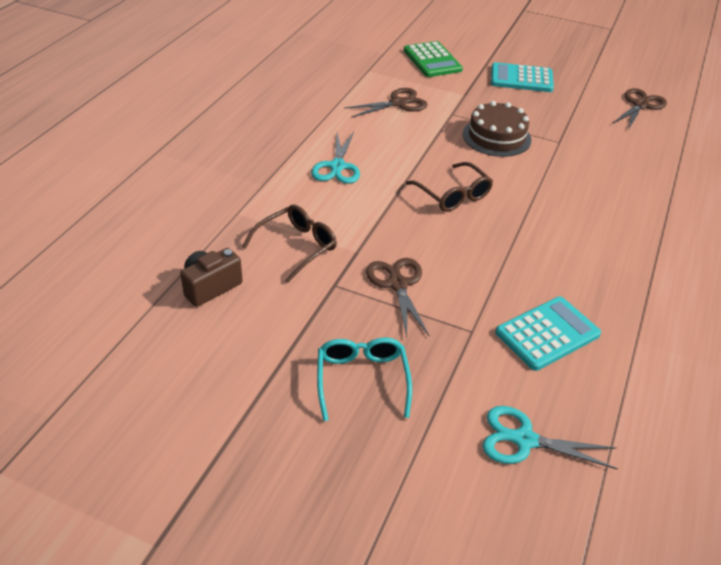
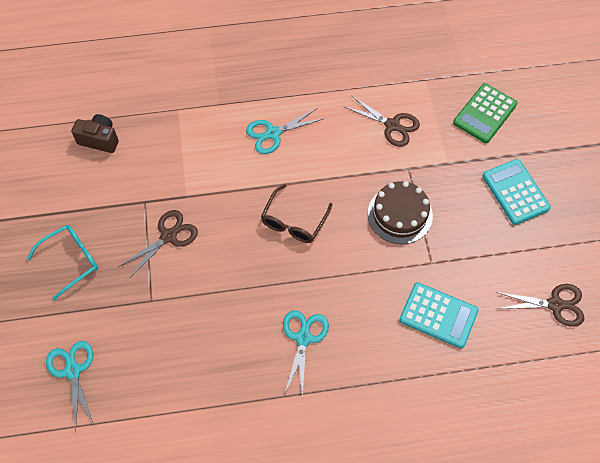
camera: 60 degrees right, 20 degrees up
brown glasses [242,204,337,283] -> none
turquoise calculator [495,297,601,371] -> turquoise calculator moved to [399,282,478,348]
none -> turquoise scissors [283,310,329,397]

